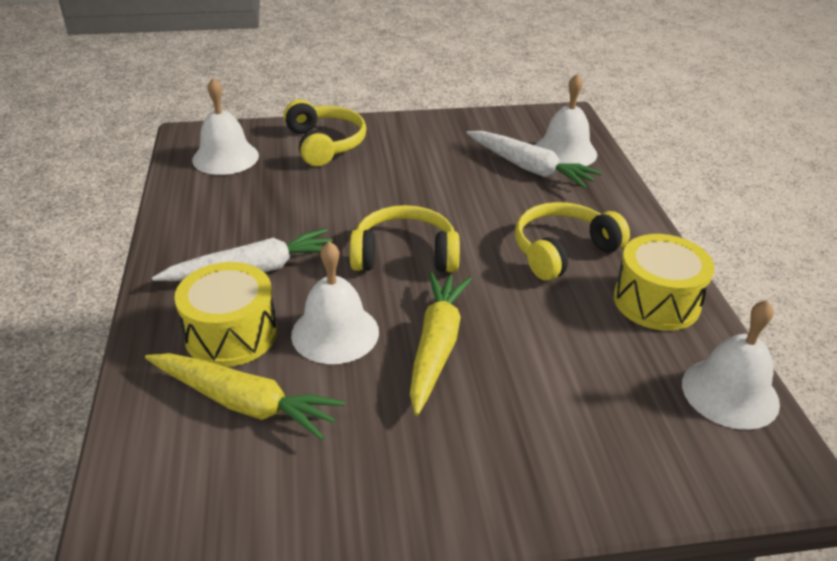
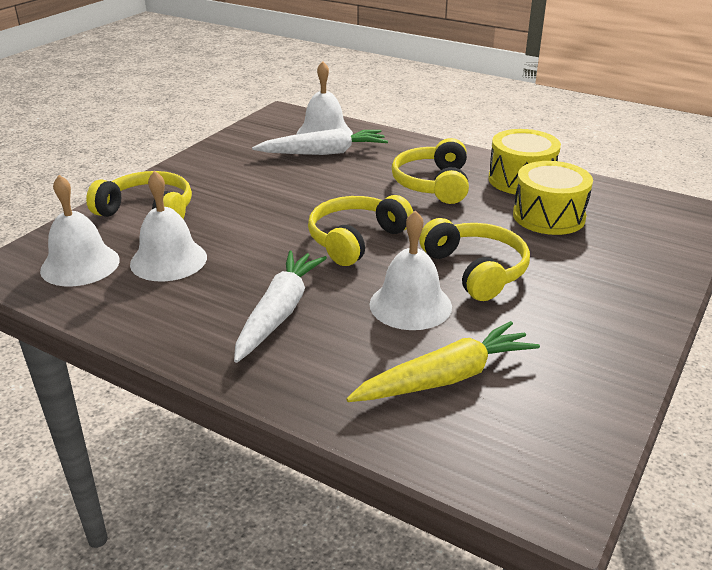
camera: 50 degrees left, 5 degrees down
yellow drum [174,262,277,367] -> yellow drum moved to [513,161,593,235]
yellow carrot [410,272,472,416] -> yellow headphones [419,218,530,301]
white bell [682,300,780,430] -> white bell moved to [130,171,207,282]

